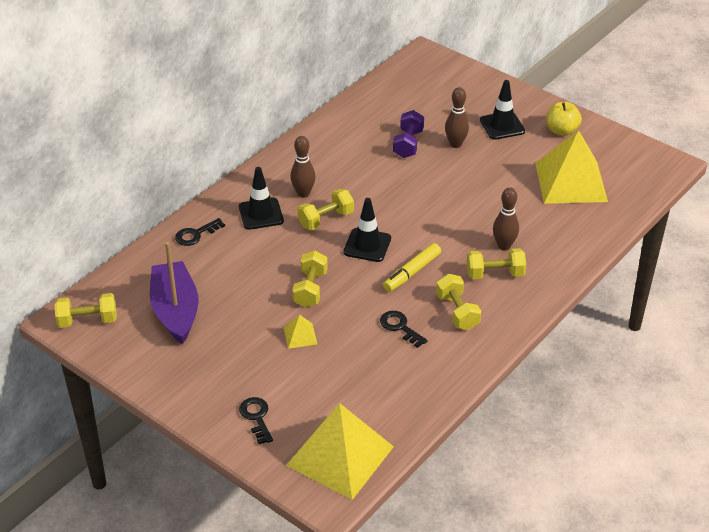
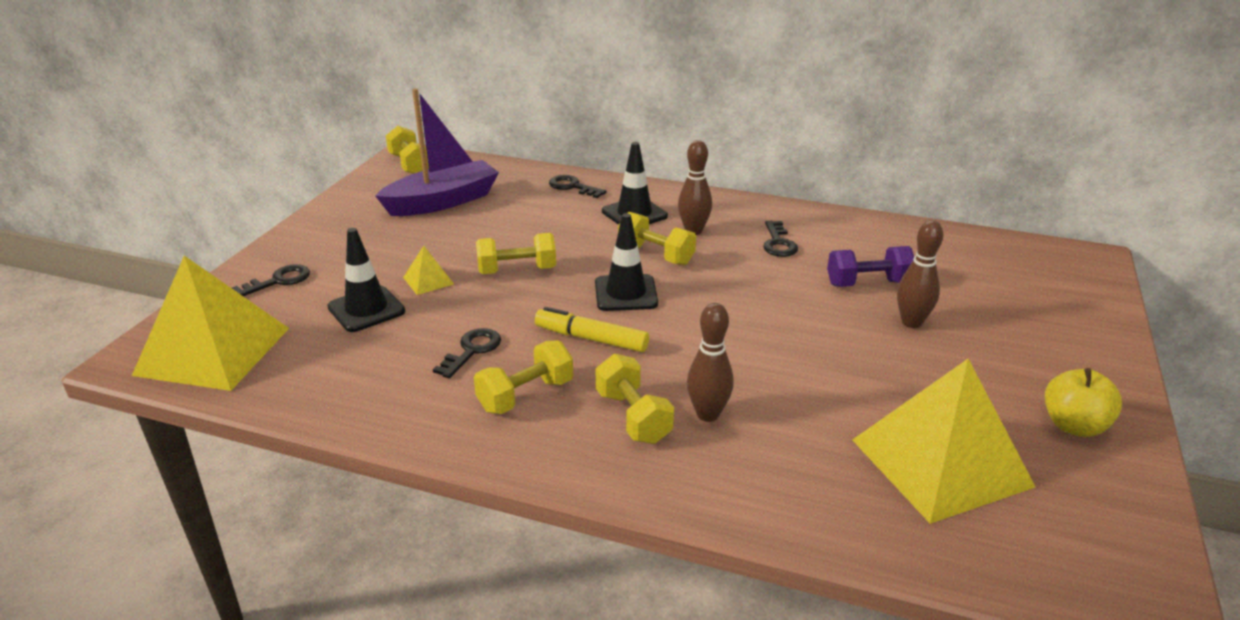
camera: 70 degrees right, 10 degrees down
black traffic cone [480,80,525,140] -> black traffic cone moved to [327,228,405,332]
none -> black key [763,221,798,257]

